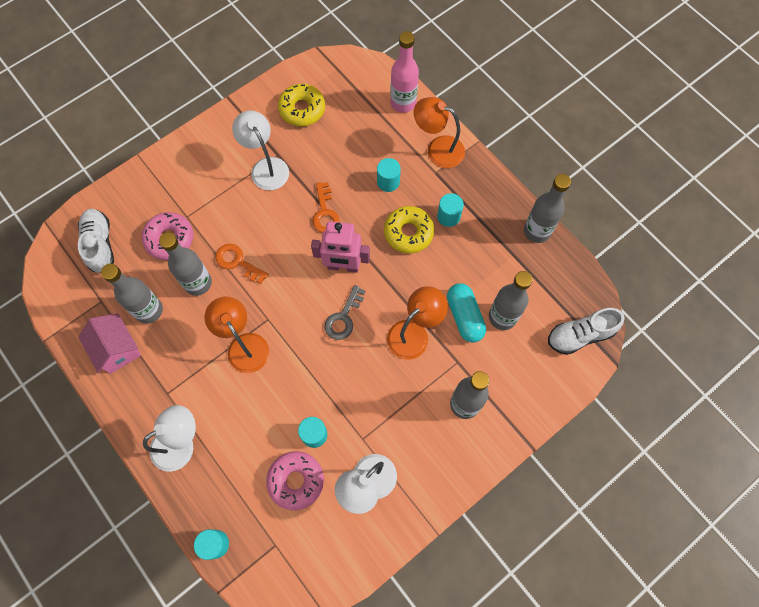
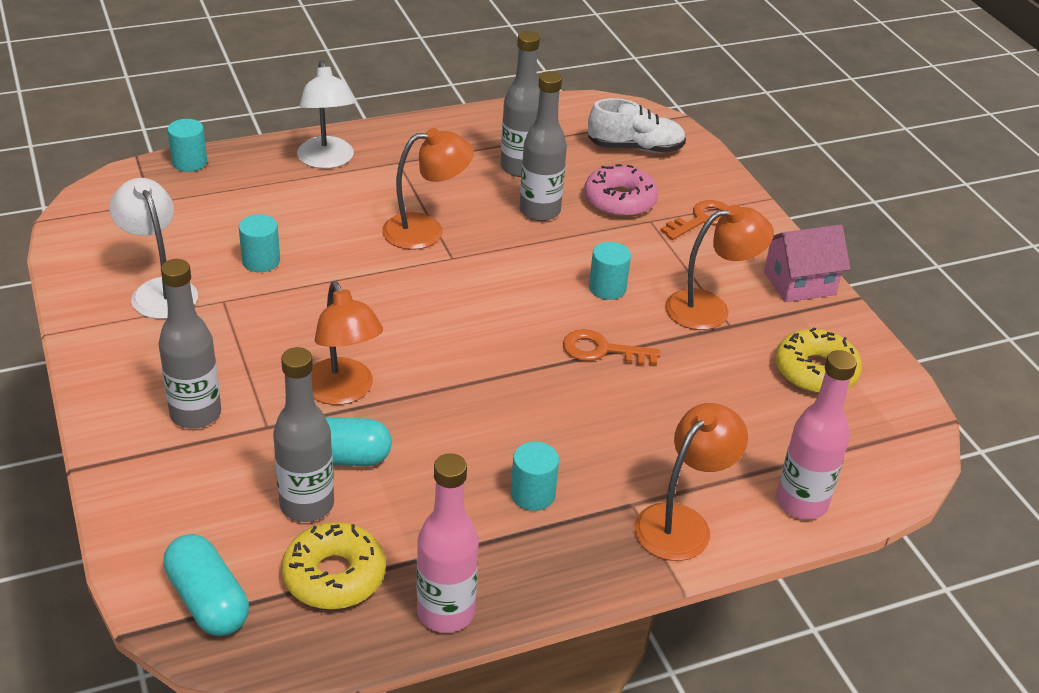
camera: 105 degrees right, 30 degrees down
pink house [78,313,141,374] -> pink house moved to [764,225,851,302]
orange key [215,244,269,284] -> orange key moved to [660,200,729,240]
white lamp [232,110,289,190] -> orange lamp [665,205,774,330]
pink donut [266,451,324,510] -> none
pink robot [311,221,370,273] -> none
grey key [325,285,365,340] -> none
turquoise cylinder [377,158,401,192] -> turquoise cylinder moved to [589,242,631,300]
yellow donut [384,206,434,253] -> yellow donut moved to [282,522,386,609]
grey bottle [524,174,571,243] -> pink bottle [417,453,479,633]
white shoe [548,308,625,355] -> turquoise capsule [163,534,249,636]

